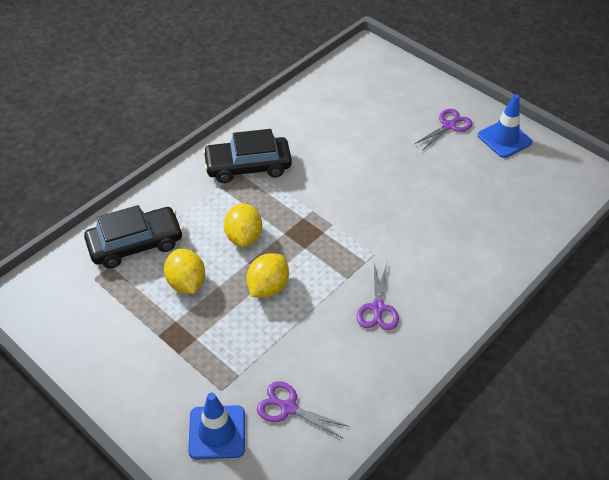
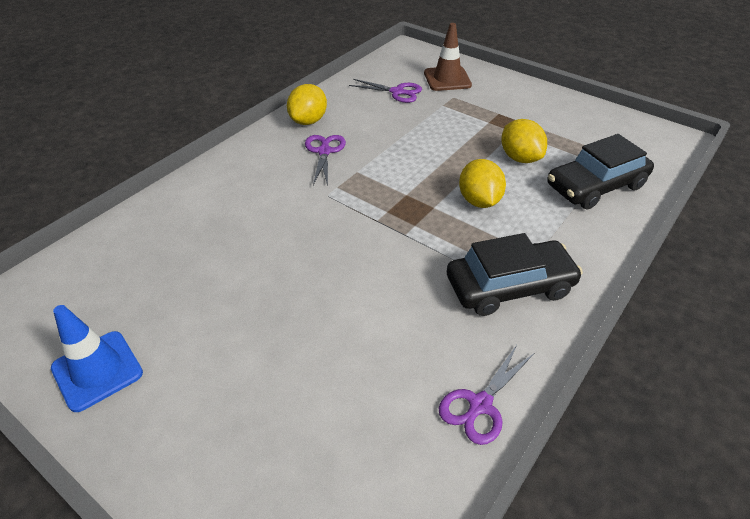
camera: 175 degrees right, 5 degrees down
blue traffic cone [188,393,245,460] -> brown traffic cone [424,23,472,91]
yellow lemon [246,253,289,298] -> yellow lemon moved to [287,84,327,125]
purple scissors [413,109,472,151] -> purple scissors moved to [439,345,534,445]

